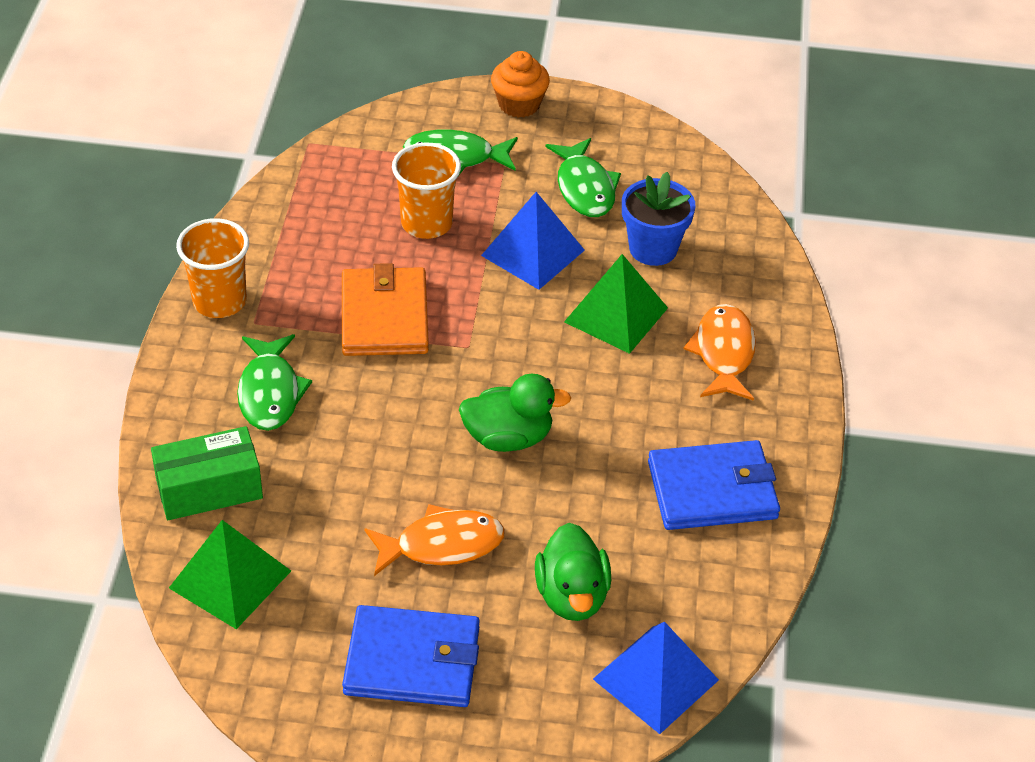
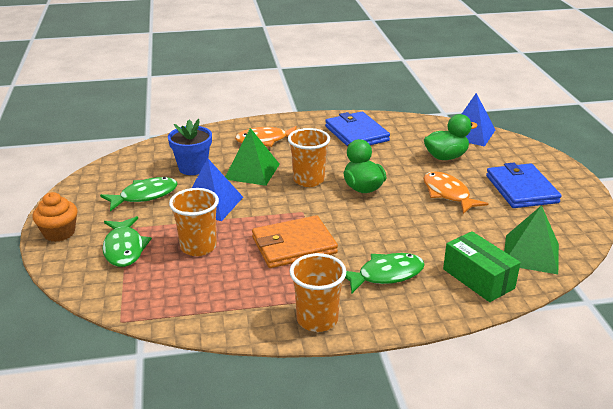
camera: 105 degrees left, 15 degrees down
none -> orange cup [288,128,330,187]

